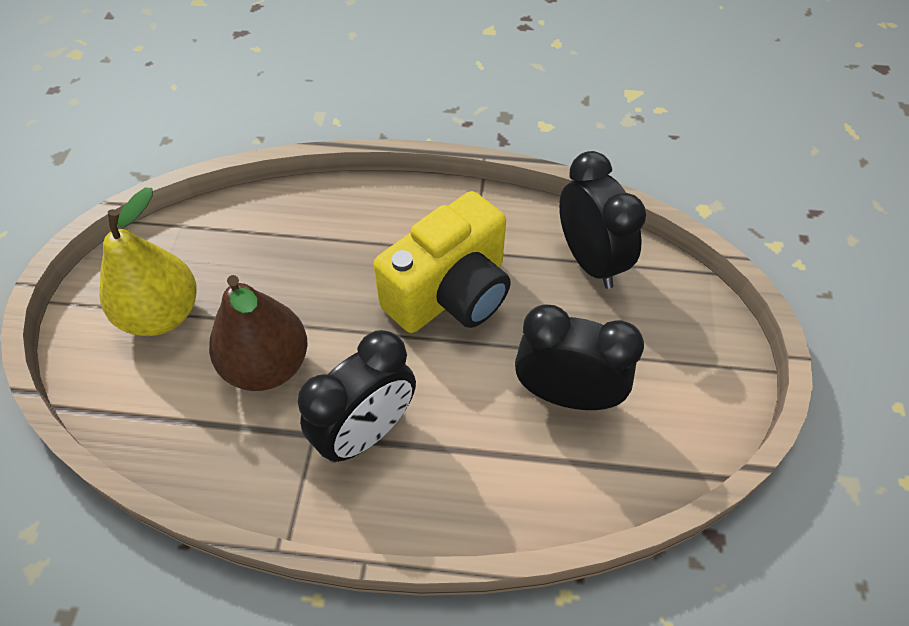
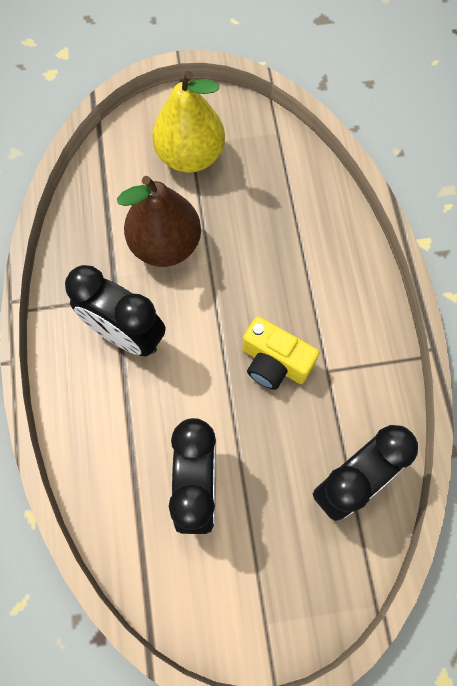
camera: 75 degrees right, 15 degrees up
yellow camera [373,191,511,333] -> yellow camera [243,316,319,390], size x0.60

